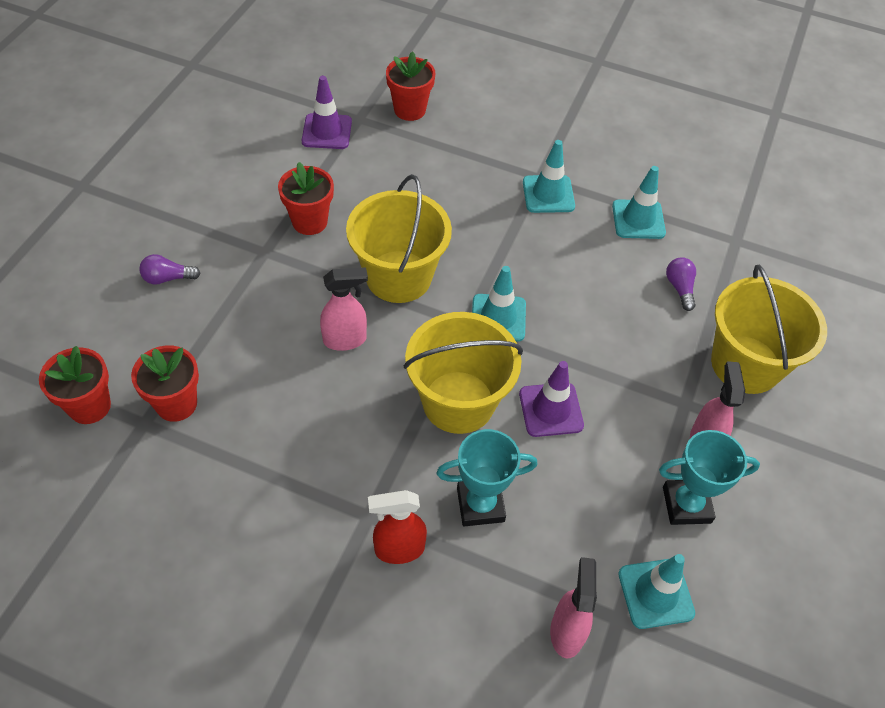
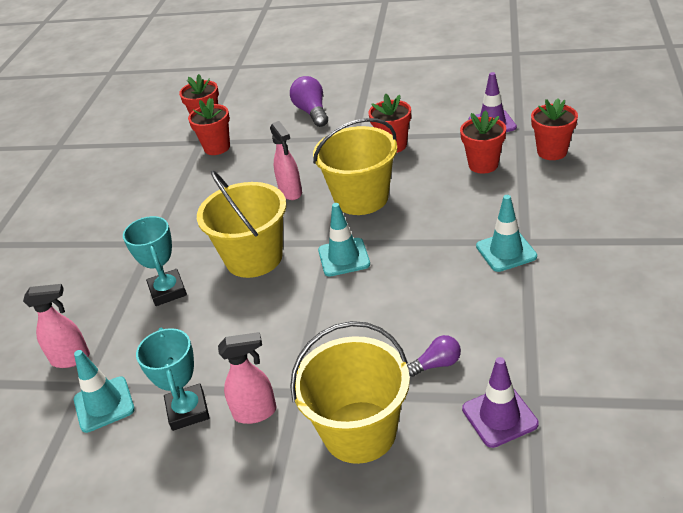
camera: 85 degrees right, 15 degrees down
purple light bulb [139,254,201,285] -> purple light bulb [290,76,328,127], size x1.64
red spray bottle [368,490,427,564] -> none
purple traffic cone [519,361,584,437] -> purple traffic cone moved to [462,357,539,448]
turquoise traffic cone [612,166,666,239] -> none
none -> red flower pot [460,110,506,174]

